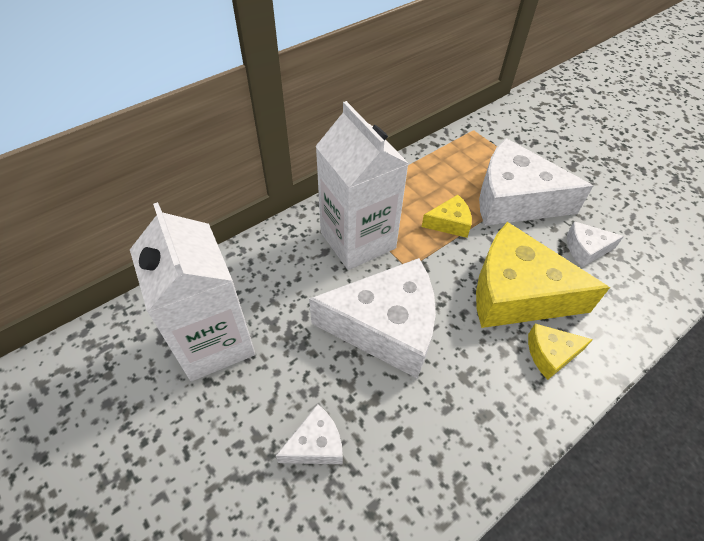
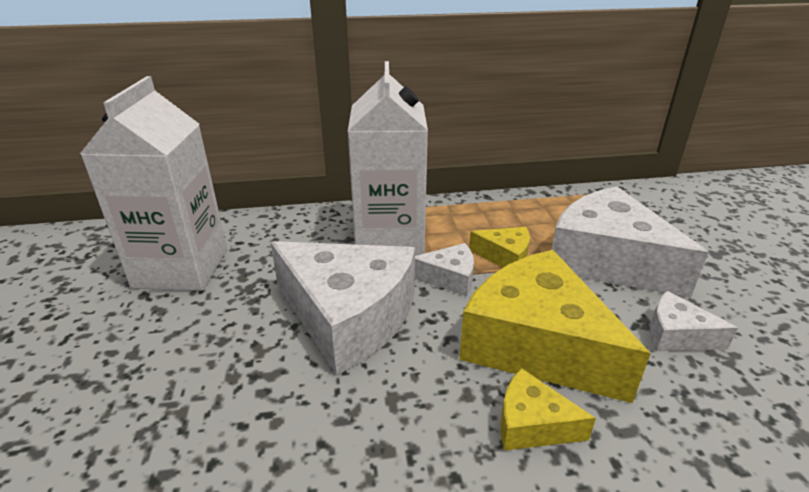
camera: 30 degrees right, 20 degrees down
white cheese [276,404,343,464] -> white cheese moved to [415,243,474,296]

